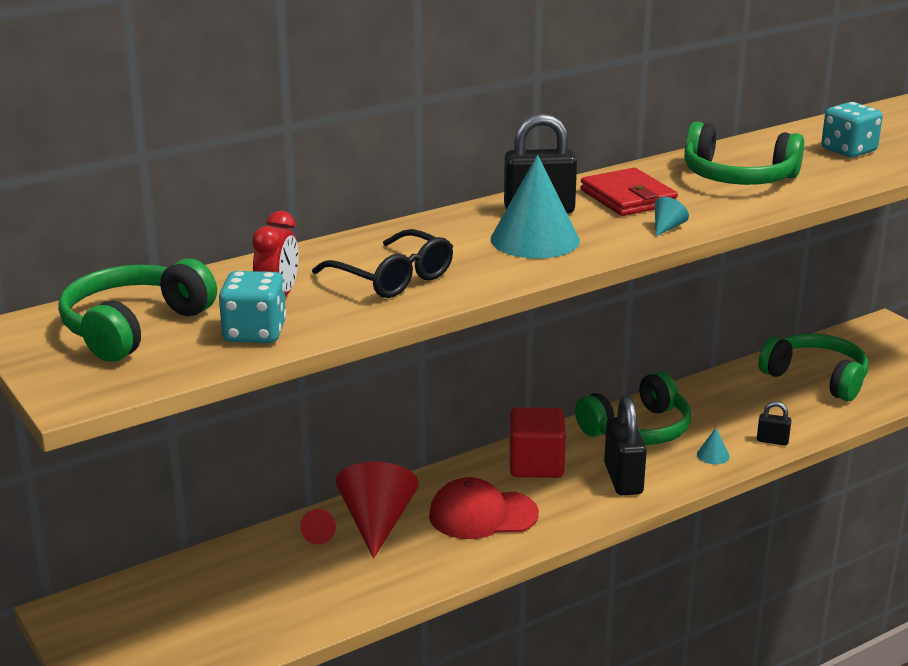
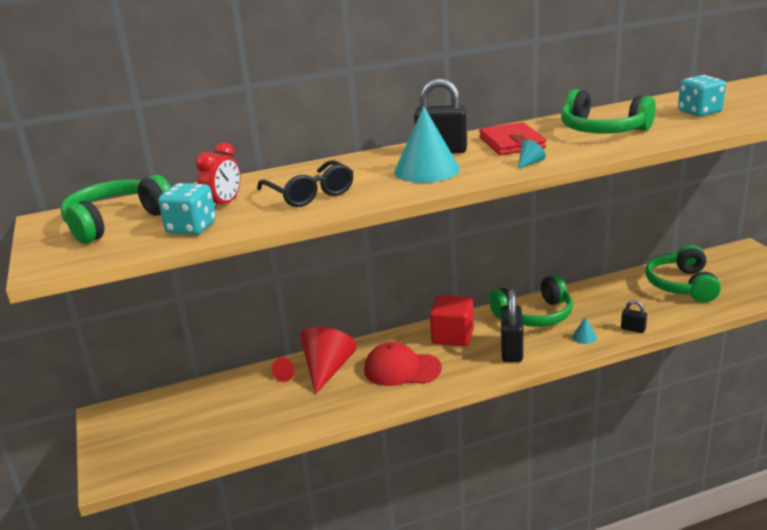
camera: 15 degrees right, 0 degrees up
green headphones [758,333,868,401] -> green headphones turned 135 degrees counterclockwise [645,245,721,303]

